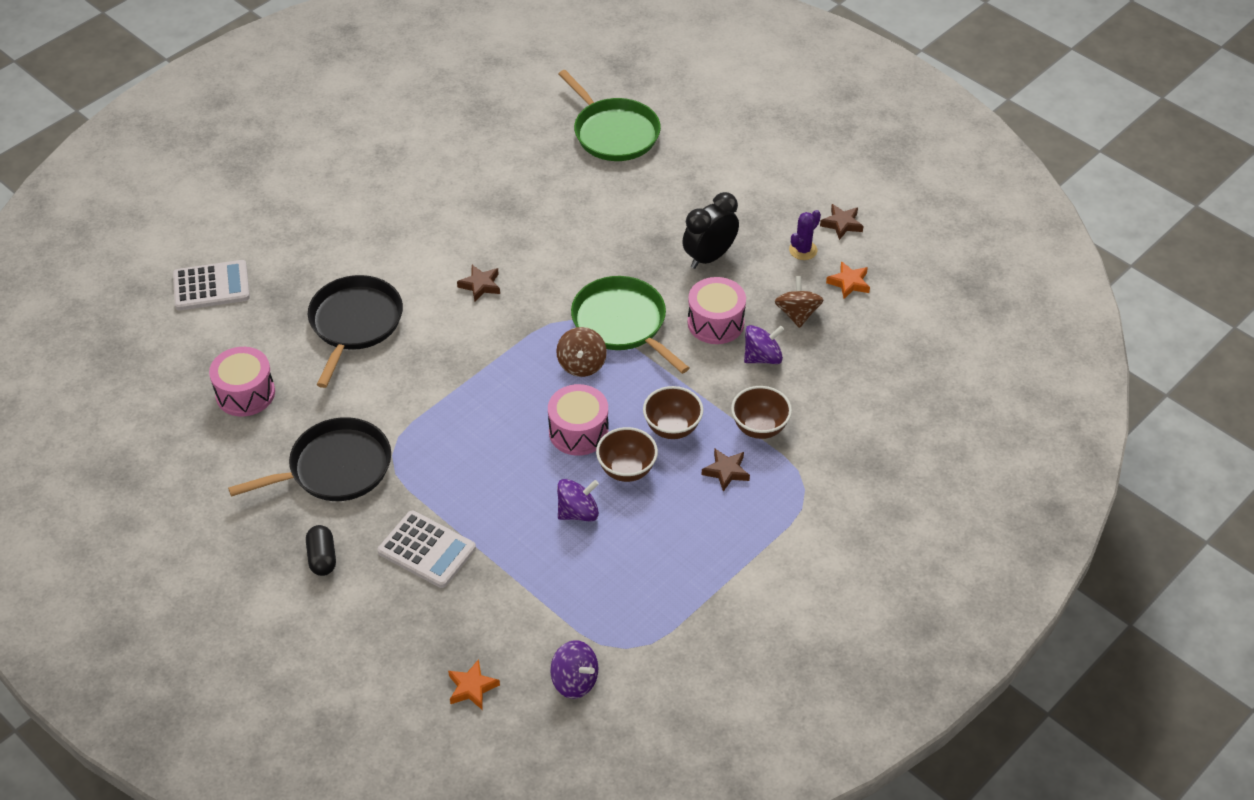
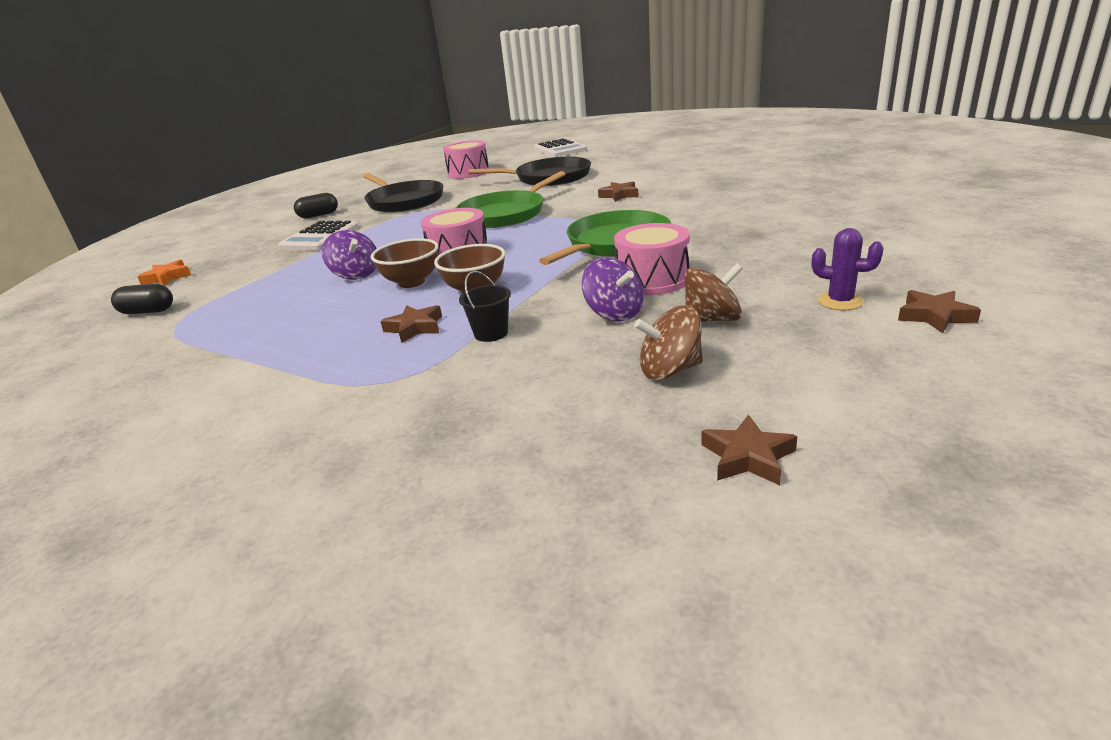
camera: 80 degrees right, 20 degrees down
purple spinning top [550,640,598,699] -> black capsule [111,284,173,314]
brown spinning top [556,327,607,377] -> brown spinning top moved to [634,305,703,380]
green pan [559,70,661,161] -> green pan moved to [456,171,566,228]
black clock [682,192,739,269] -> none
brown bowl [731,386,792,439] -> black bucket [459,271,511,342]
orange star [826,261,870,299] -> none
none -> brown star [701,414,797,485]

